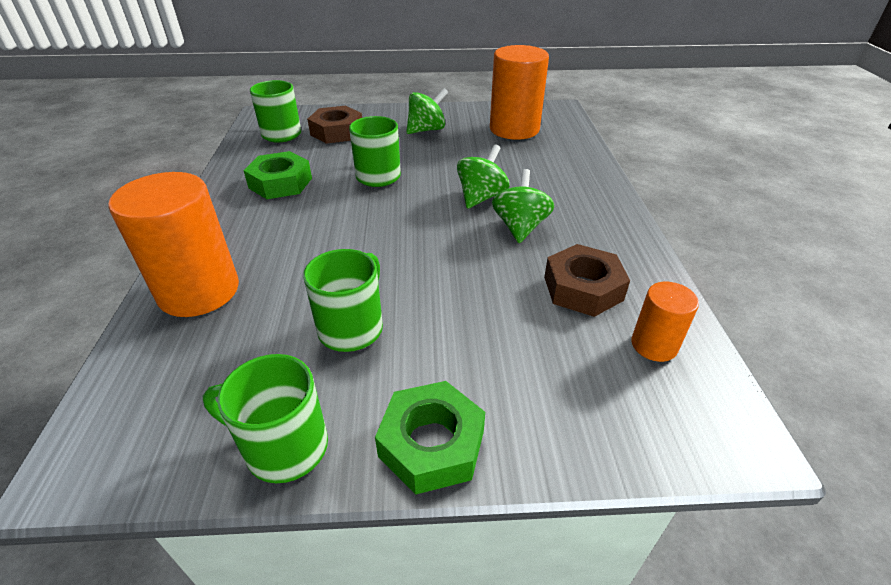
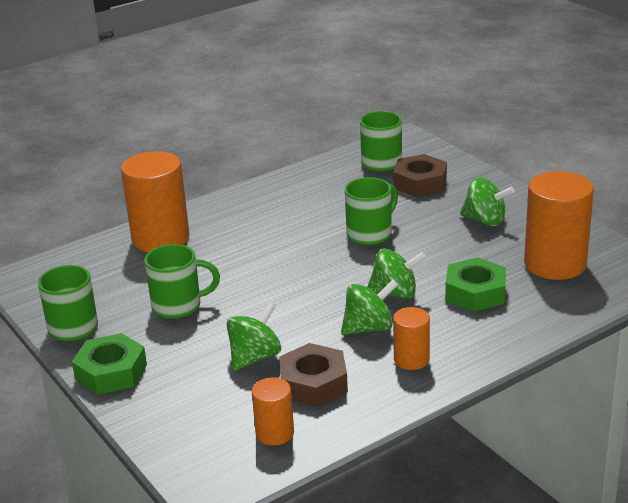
camera: 60 degrees right, 10 degrees down
green nut [243,151,312,199] -> green nut moved to [445,257,506,312]
none -> green spinning top [226,302,281,371]
none -> orange cylinder [393,307,430,370]

